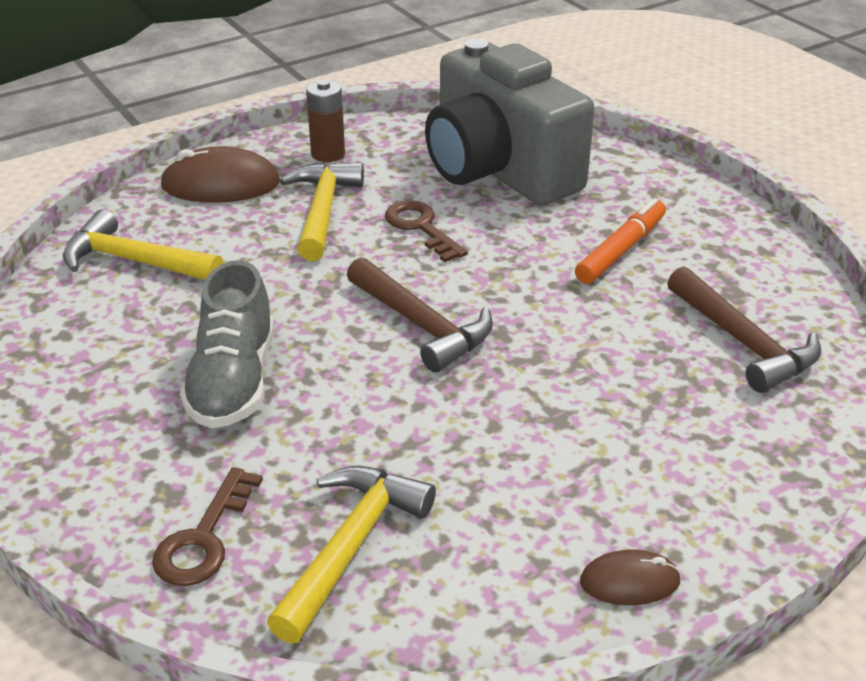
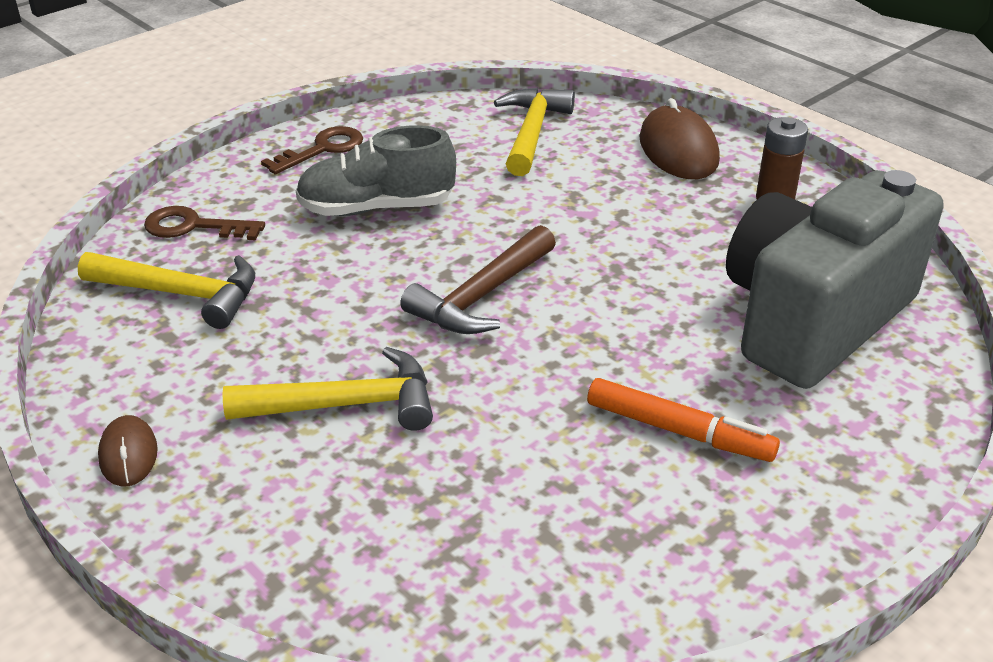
camera: 80 degrees right, 0 degrees up
yellow hammer [280,162,364,261] -> yellow hammer moved to [223,347,433,431]
brown key [385,200,468,262] -> brown key moved to [261,126,363,174]
brown hammer [667,266,821,393] -> none

